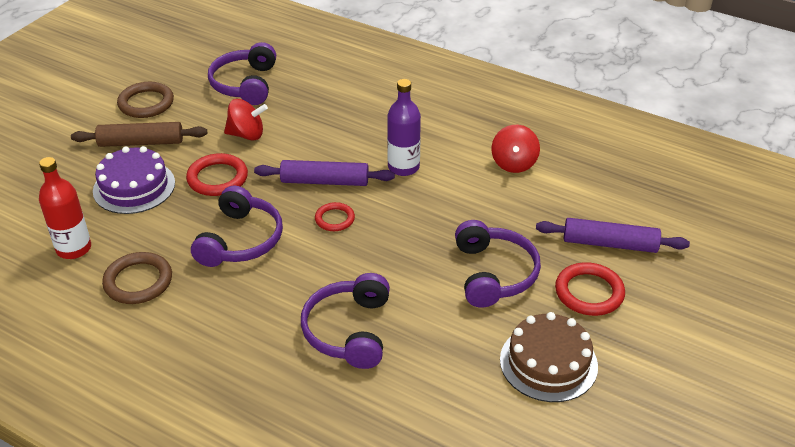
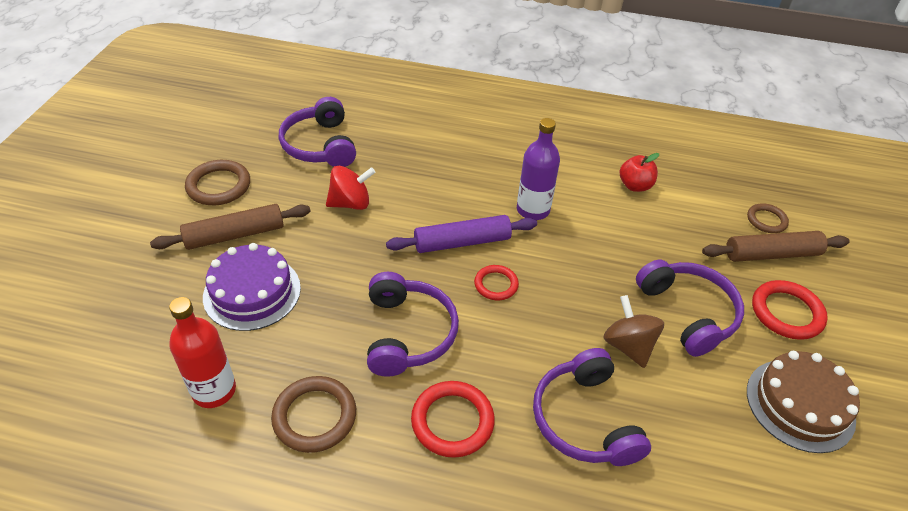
camera: 20 degrees left, 5 degrees up
red ring [186,153,248,196] -> red ring moved to [411,381,495,458]
red spinning top [492,125,540,173] -> red apple [620,153,659,192]
purple rolling pin [536,218,690,253] -> brown rolling pin [702,231,850,262]
none -> brown spinning top [603,295,664,368]
none -> brown ring [747,203,789,233]

